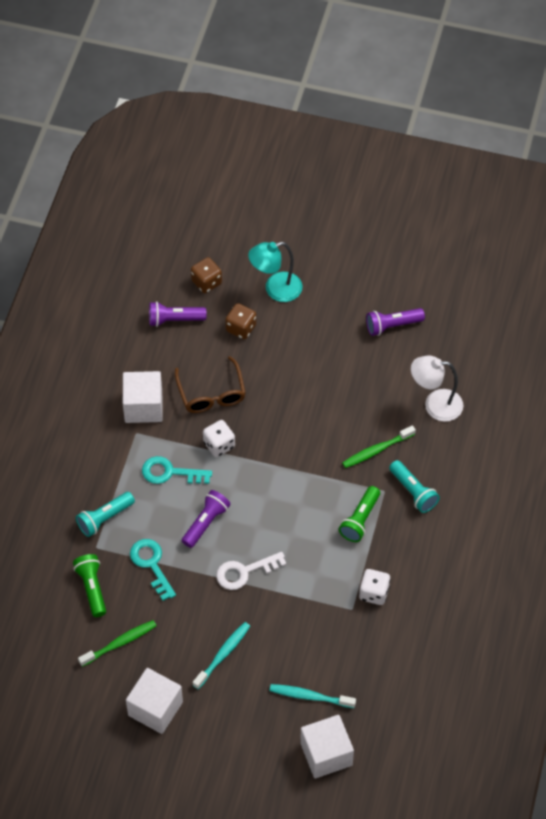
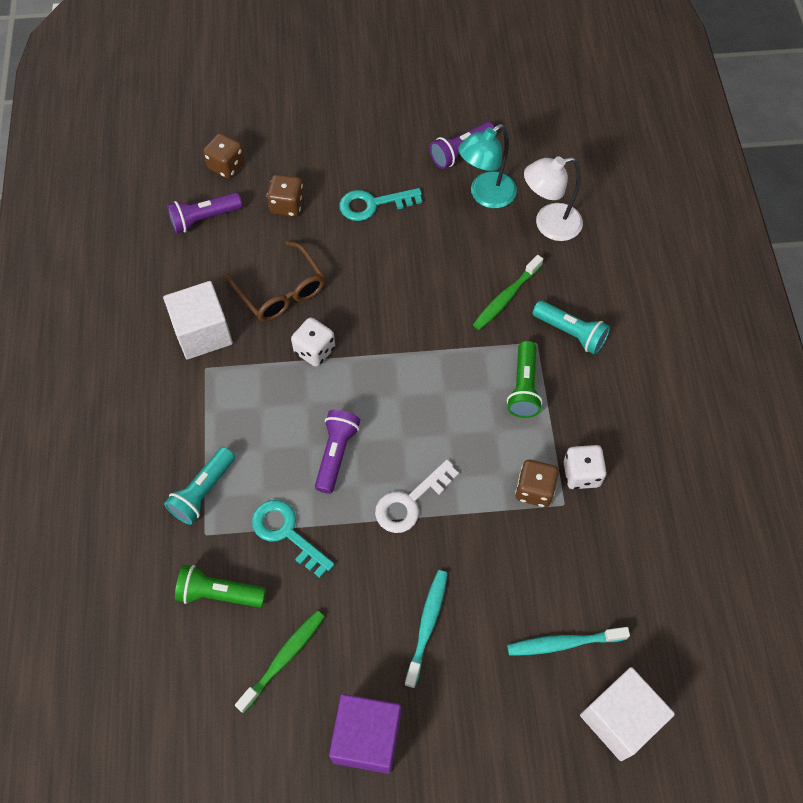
camera: 20 degrees left, 5 degrees up
green flashlight [73,554,106,617] -> green flashlight turned 45 degrees counterclockwise [175,565,266,608]
white cube [126,668,183,734] -> purple cube [329,694,401,774]
turquoise key [142,456,212,484] -> turquoise key moved to [339,188,422,221]
turquoise lamp [248,242,302,302] -> turquoise lamp moved to [458,124,517,208]
none -> brown dice [515,460,559,507]

